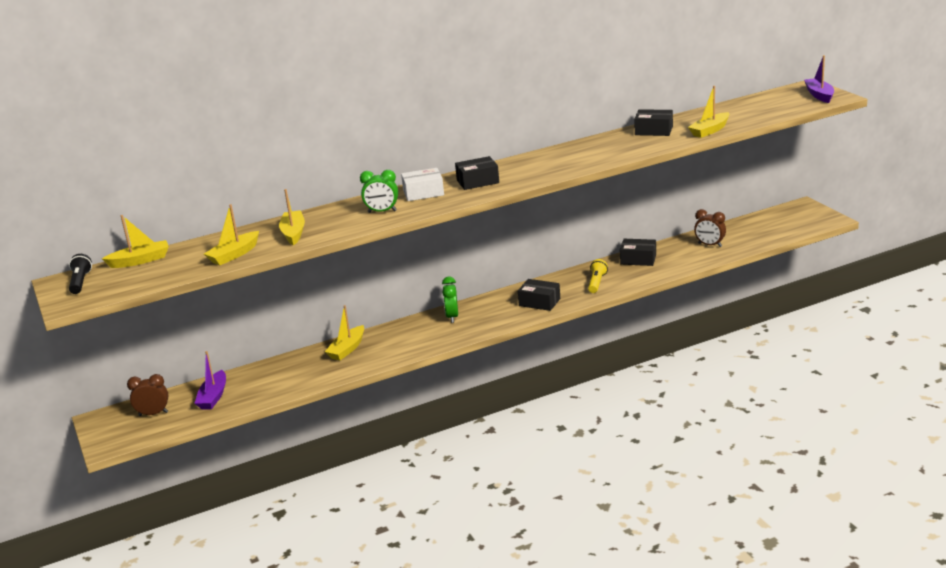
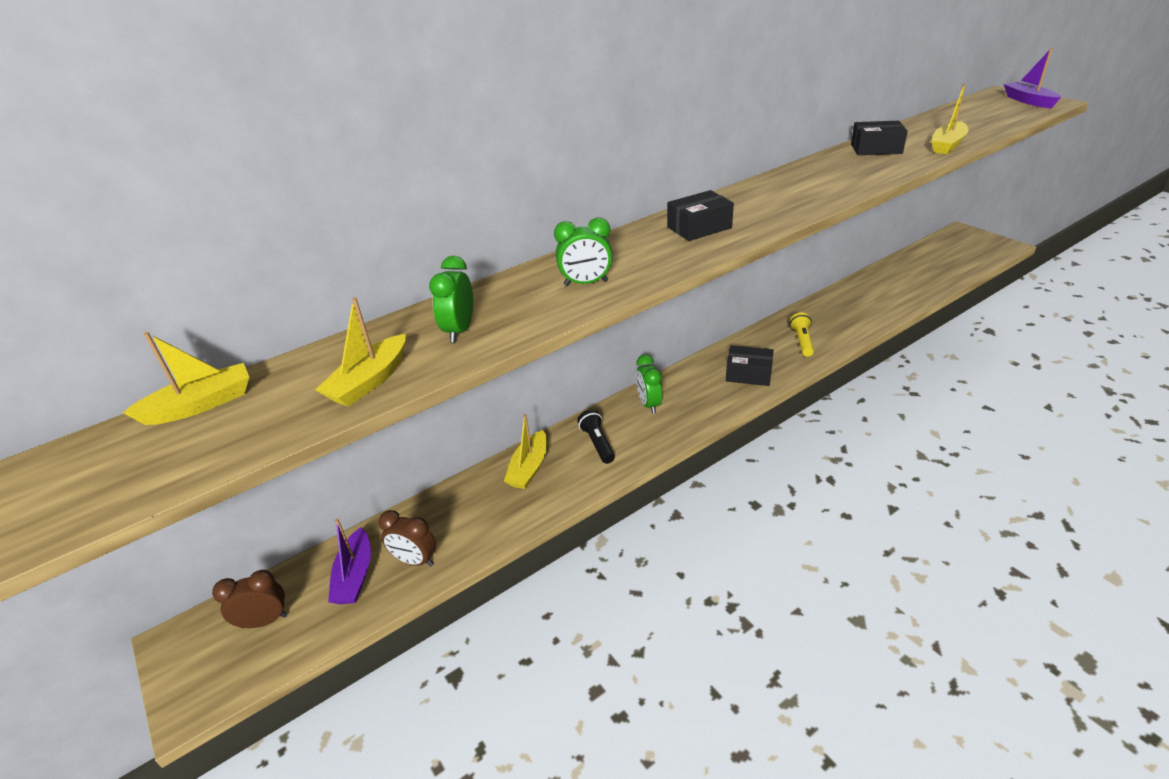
camera: 10 degrees left, 10 degrees up
black flashlight [69,254,92,294] -> black flashlight moved to [577,410,615,464]
yellow boat [279,189,305,245] -> green clock [429,256,473,342]
white box [401,168,444,201] -> none
black box [620,239,656,266] -> none
brown clock [694,209,726,247] -> brown clock moved to [378,510,436,566]

